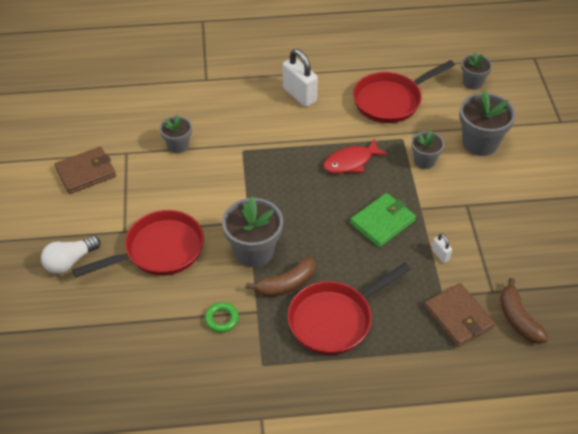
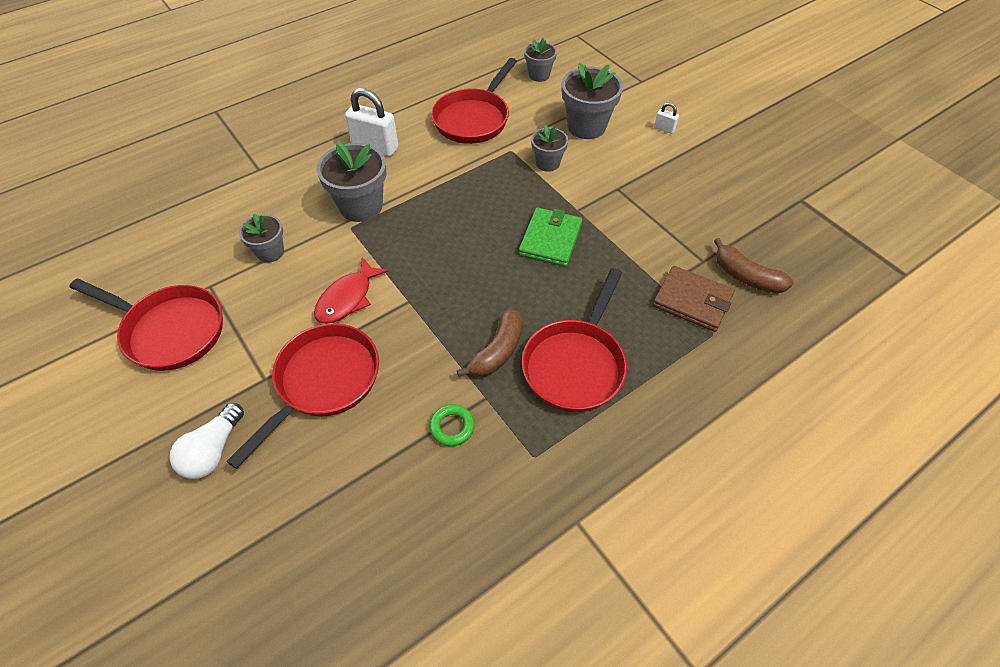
camera: 30 degrees left, 5 degrees up
brown wallet [55,147,116,194] -> red pan [70,279,223,371]
grey flower pot [222,197,283,267] -> grey flower pot moved to [317,140,386,222]
red fish [323,138,388,174] -> red fish moved to [314,257,389,324]
white padlock [432,233,452,263] -> white padlock moved to [654,102,679,134]

